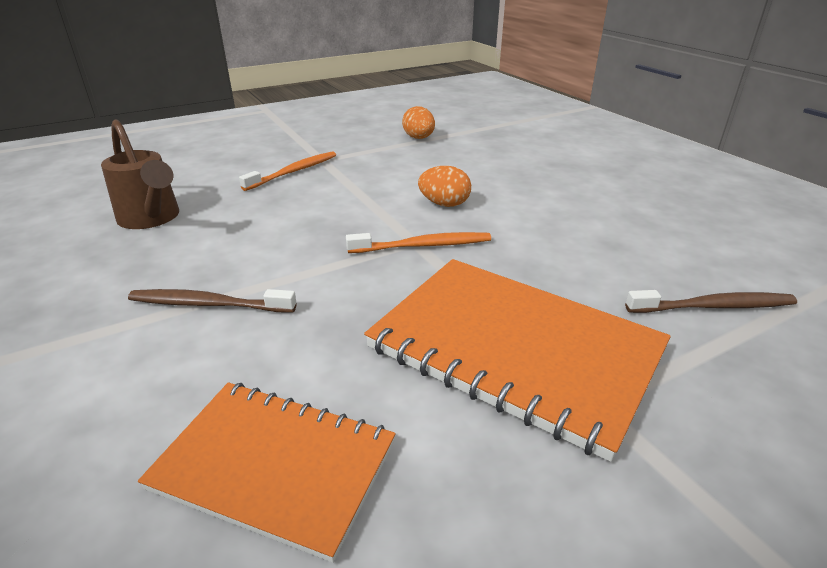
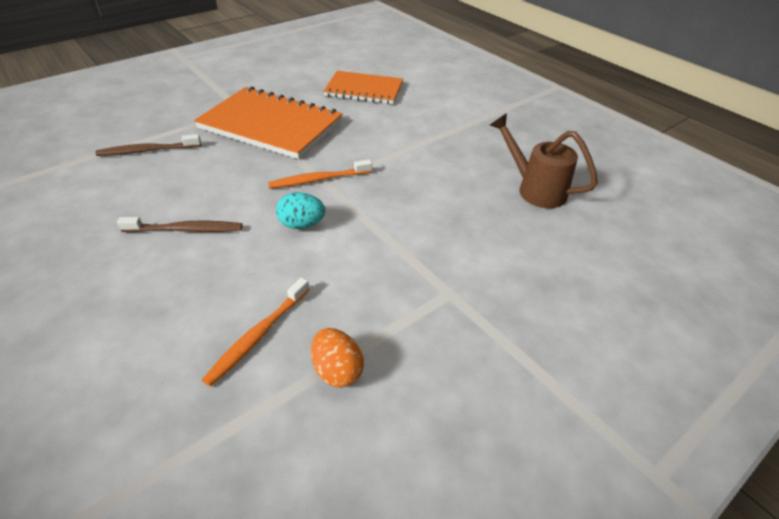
camera: 170 degrees right, 10 degrees up
brown toothbrush [128,289,296,313] -> brown toothbrush moved to [117,217,242,232]
orange toothbrush [239,151,336,191] -> orange toothbrush moved to [202,277,310,386]
orange egg [418,166,471,207] -> turquoise egg [276,192,325,229]

